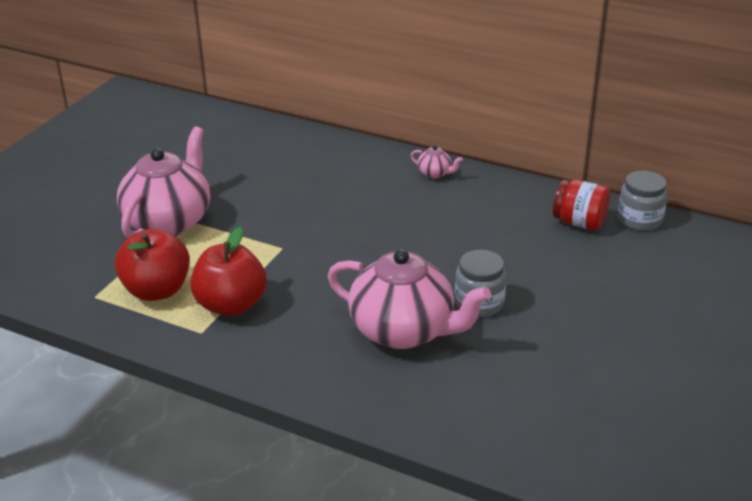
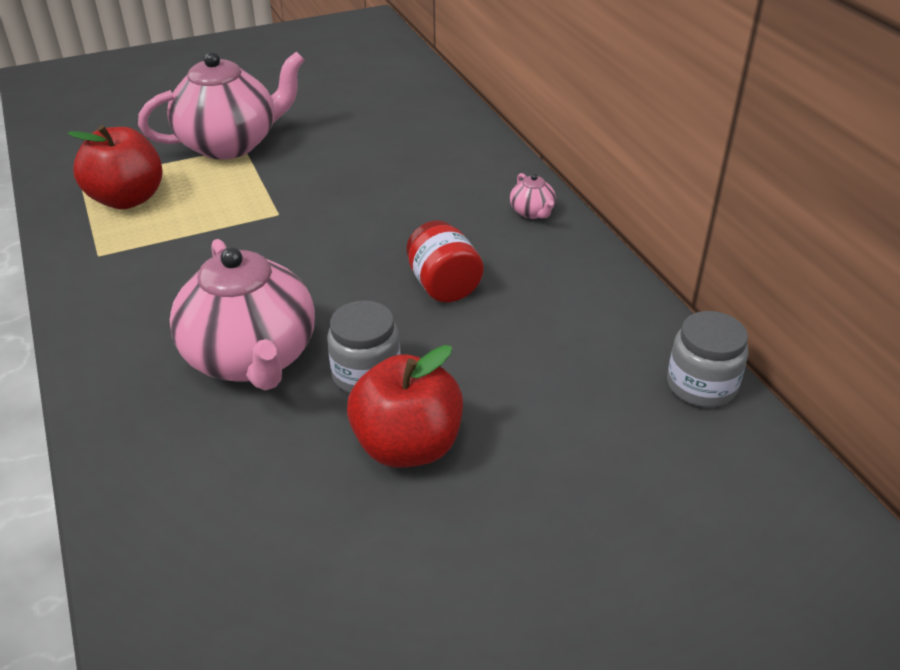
camera: 40 degrees right, 5 degrees up
red apple [190,227,267,316] -> red apple moved to [347,345,463,468]
red jar [553,180,610,231] -> red jar moved to [406,220,484,303]

